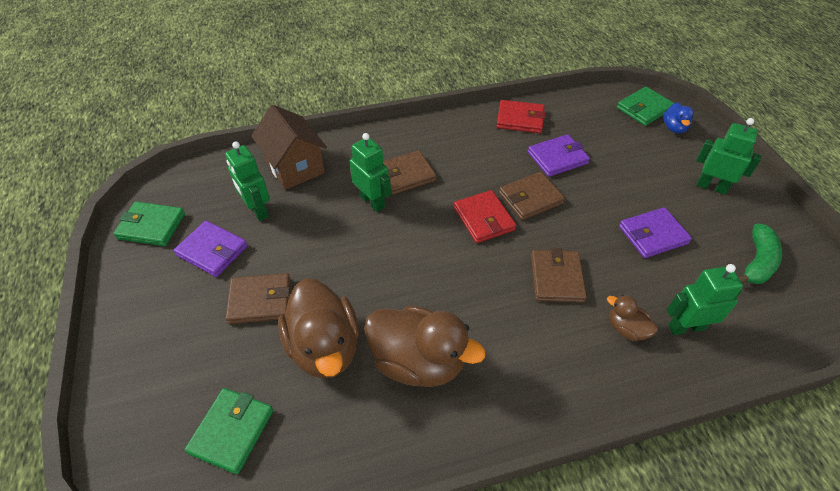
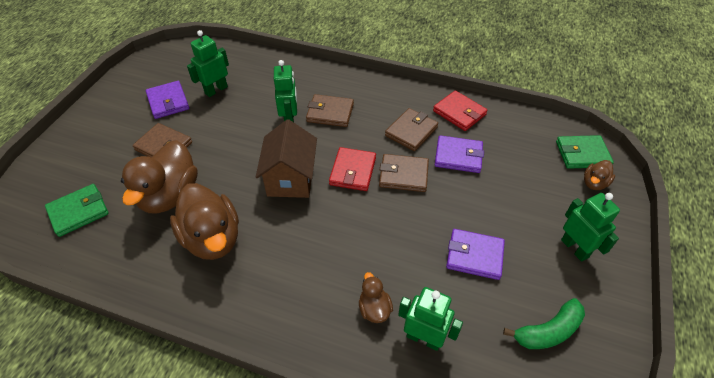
camera: 35 degrees right, 0 degrees up
green wallet [113,202,185,246] -> none
green robot [225,141,270,221] -> green robot turned 45 degrees clockwise [187,30,229,97]
brown house [251,105,327,190] -> brown house moved to [256,119,317,198]
brown wallet [531,248,587,303] -> brown wallet moved to [385,108,438,151]
blue duck [663,102,694,134] -> brown duck [584,160,615,190]

